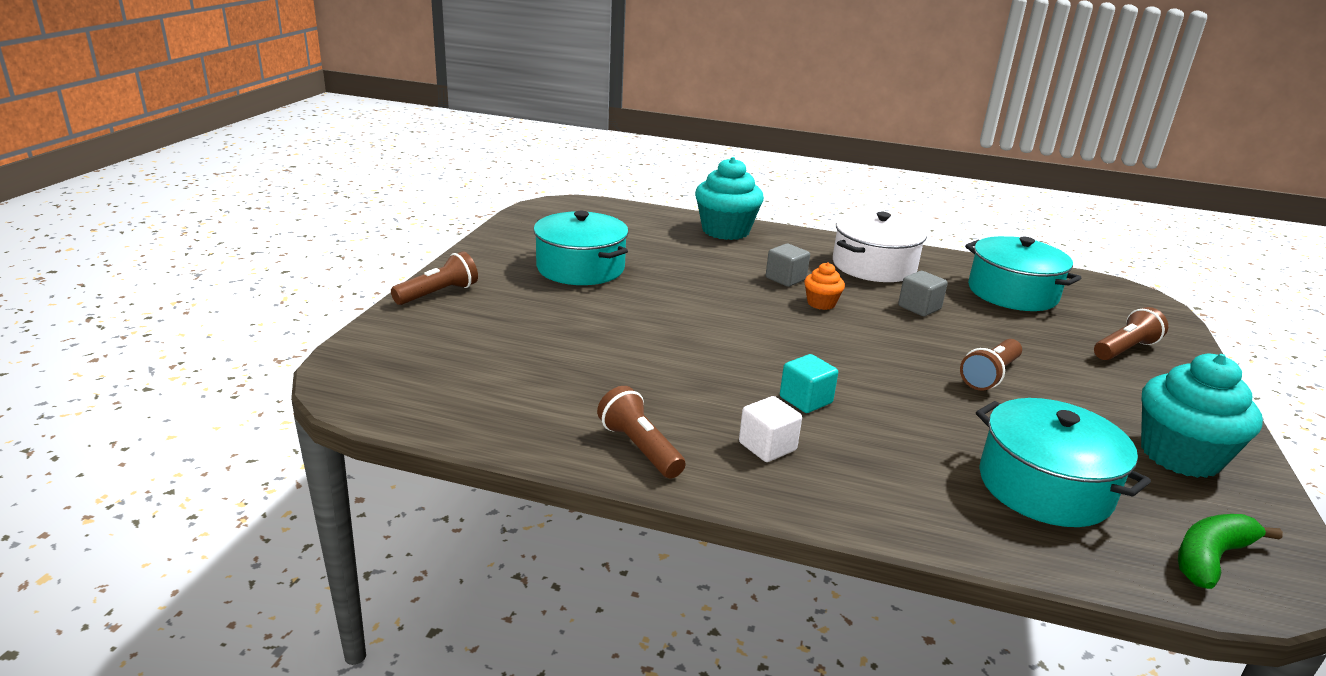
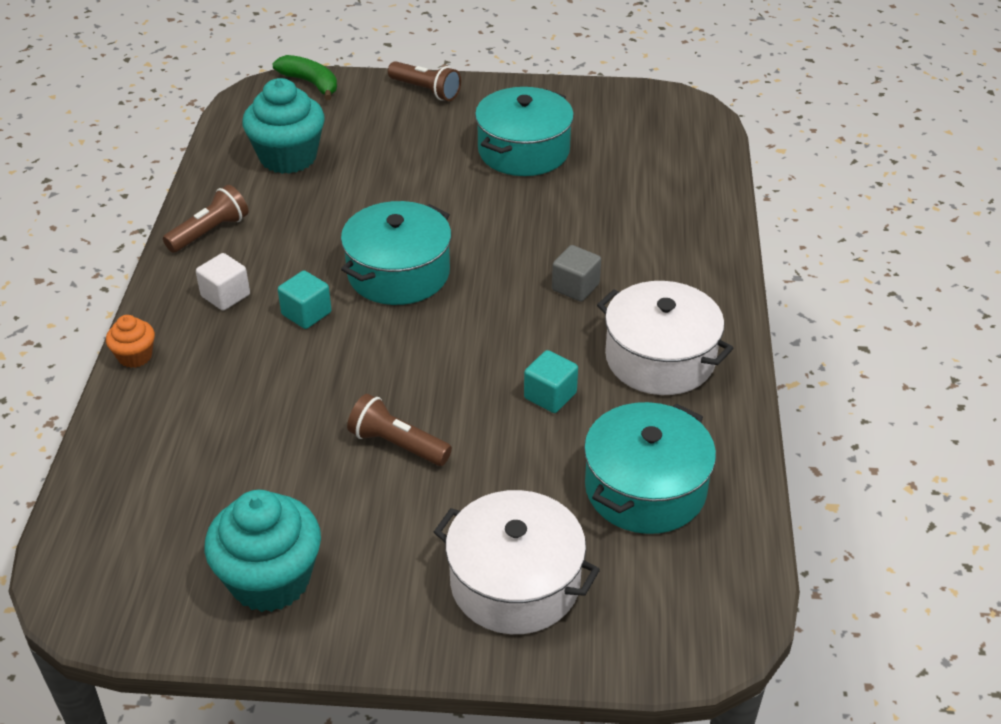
camera: 80 degrees right, 15 degrees up
turquoise cupcake [695,157,764,240] -> turquoise cupcake moved to [242,78,325,174]
orange cupcake [804,262,845,310] -> orange cupcake moved to [106,315,155,368]
grey cube [898,271,948,316] -> turquoise cube [524,350,578,413]
turquoise pot [976,398,1151,527] -> turquoise pot moved to [341,201,451,305]
brown flashlight [1094,307,1168,360] -> white pot [434,490,600,634]
green banana [1178,514,1283,589] -> green banana moved to [273,55,337,100]

